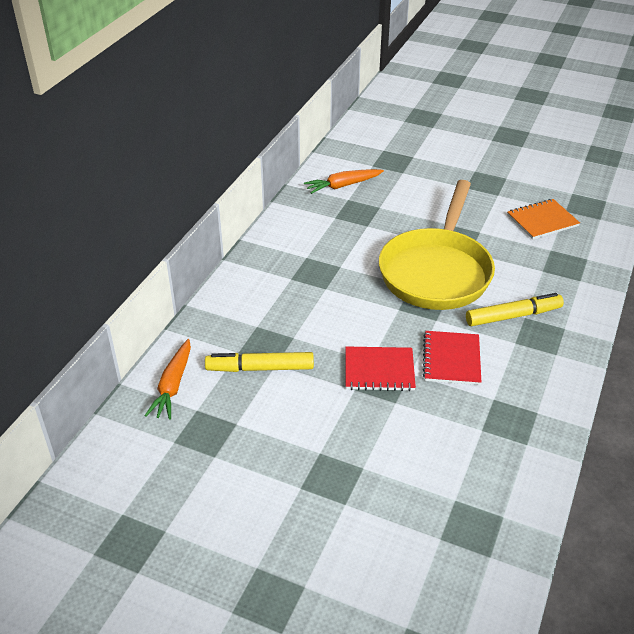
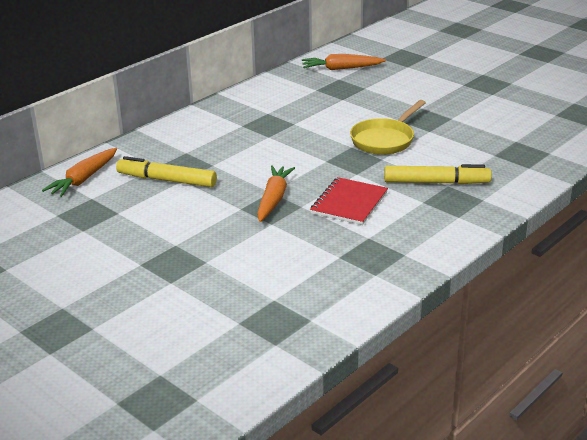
camera: 20 degrees right, 10 degrees down
red notebook [345,347,416,391] -> orange carrot [257,165,295,222]
yellow pan [379,180,495,310] -> yellow pan [350,100,426,155], size x0.55
orange notebook [507,199,580,239] -> none

